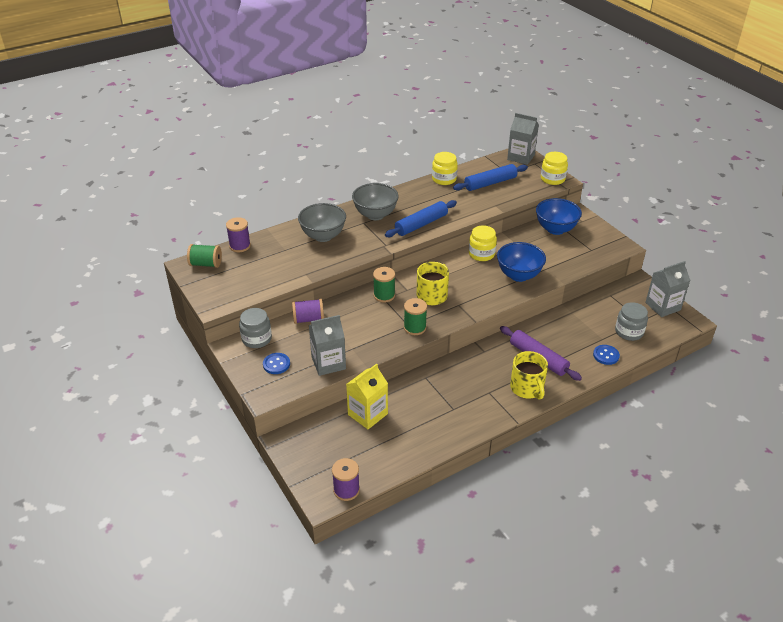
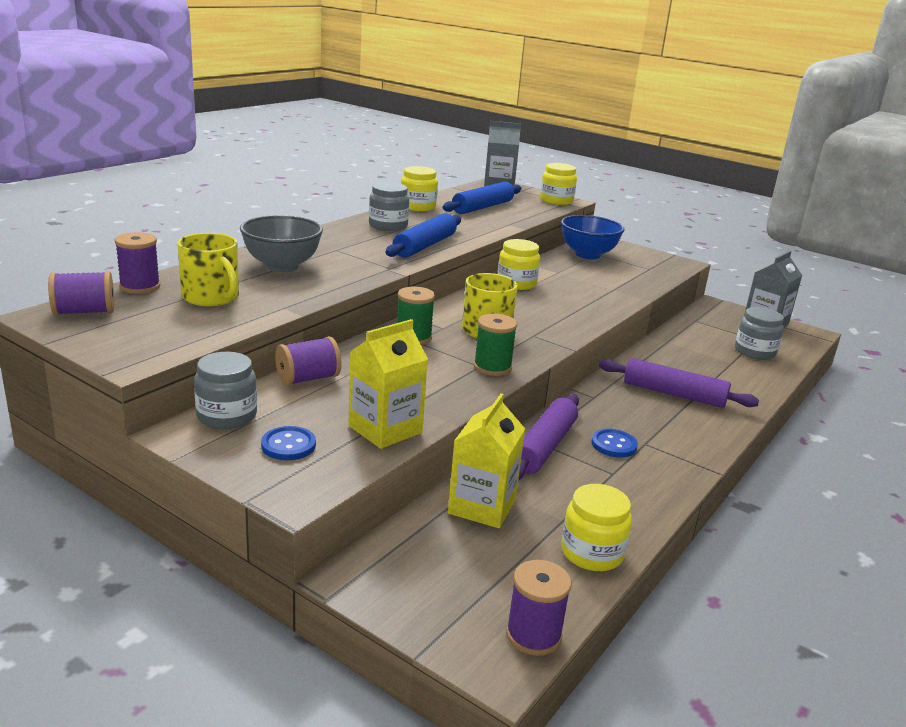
camera: 25 degrees left, 15 degrees down
green spool [187,244,222,268] -> purple spool [48,271,114,315]
grey carton [309,315,346,376] -> yellow carton [348,319,428,449]
grey bowl [352,183,399,220] -> none
blue bowl [497,242,546,282] -> none
yellow mug [510,351,548,400] -> yellow mug moved to [177,233,239,306]
blue button [593,345,620,365] -> blue button moved to [591,429,638,458]
none -> grey jar [369,182,409,231]
none -> purple rolling pin [518,394,579,480]
none -> yellow jar [561,484,632,571]

